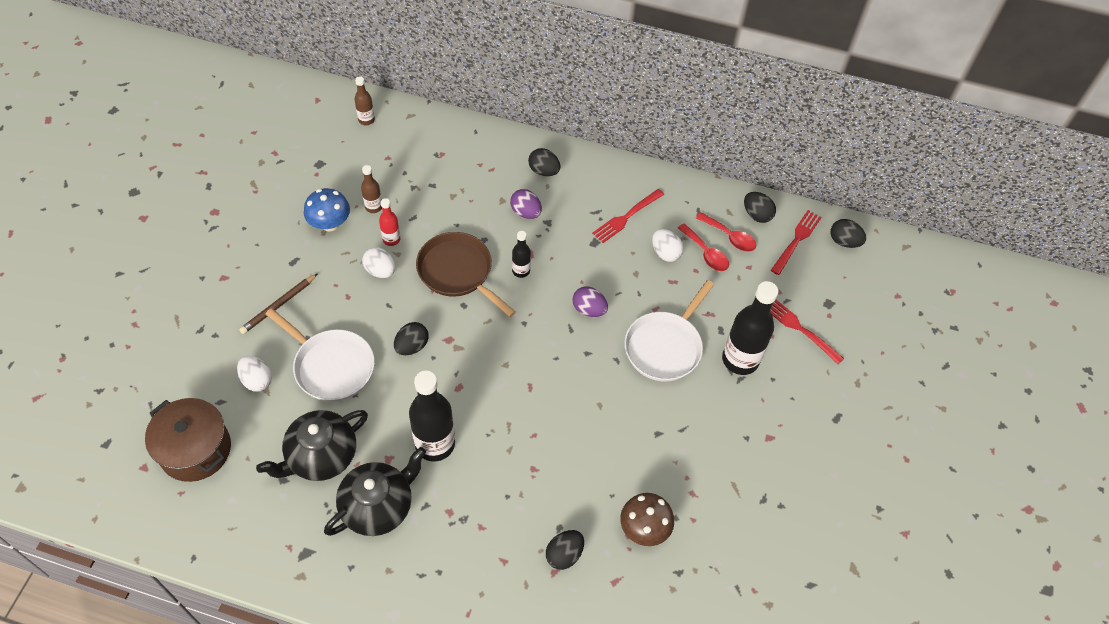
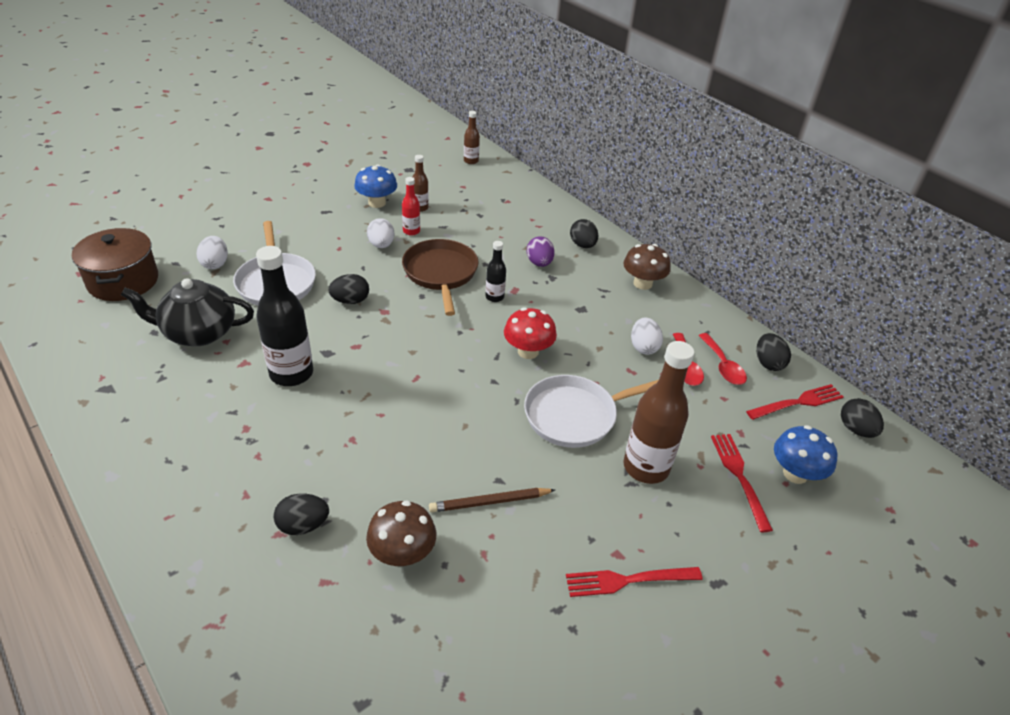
camera: 35 degrees right, 15 degrees down
brown pencil [239,274,317,334] -> brown pencil moved to [429,488,555,512]
black teapot [324,447,426,536] -> none
purple egg [572,286,608,317] -> red mushroom [504,307,557,359]
red fork [592,189,664,243] -> red fork moved to [566,567,703,597]
black bottle [722,281,778,375] -> brown bottle [624,341,694,484]
none -> brown mushroom [623,244,671,290]
none -> blue mushroom [774,425,838,484]

